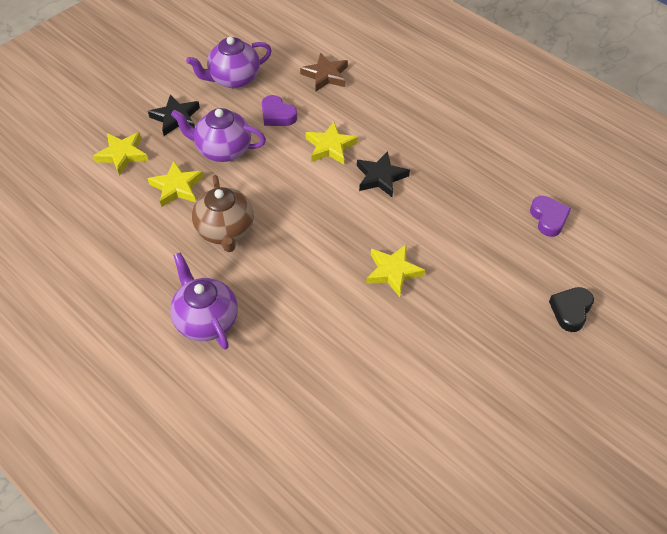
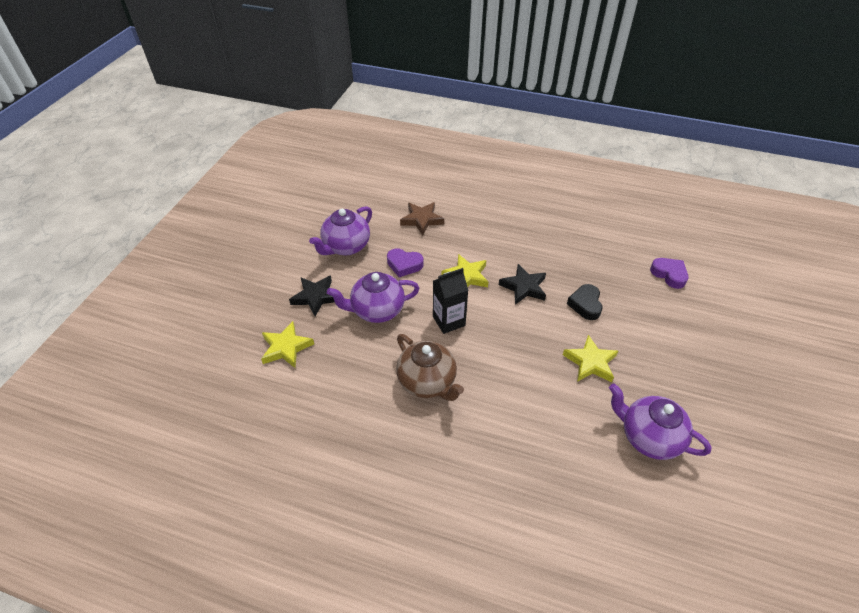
camera: 25 degrees left, 5 degrees down
yellow star [147,161,204,207] -> none
purple teapot [170,253,238,349] -> purple teapot moved to [609,383,712,460]
black heart [549,287,594,332] -> black heart moved to [567,284,603,320]
none -> black carton [433,268,468,334]

